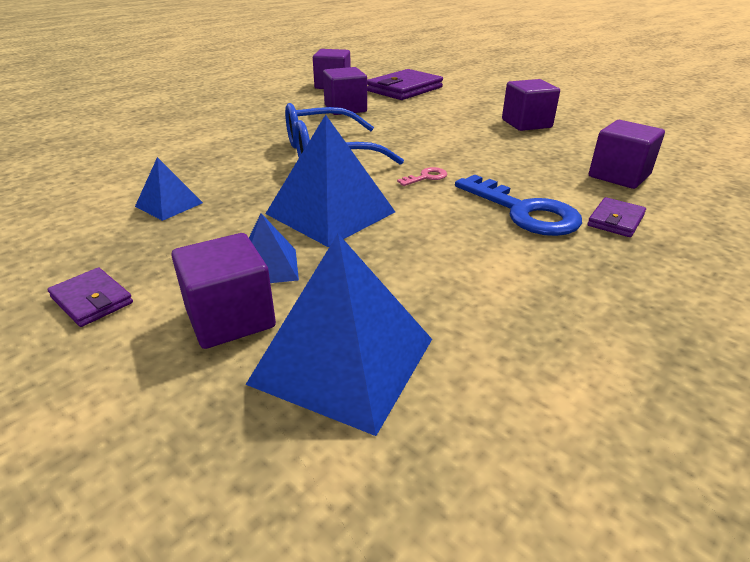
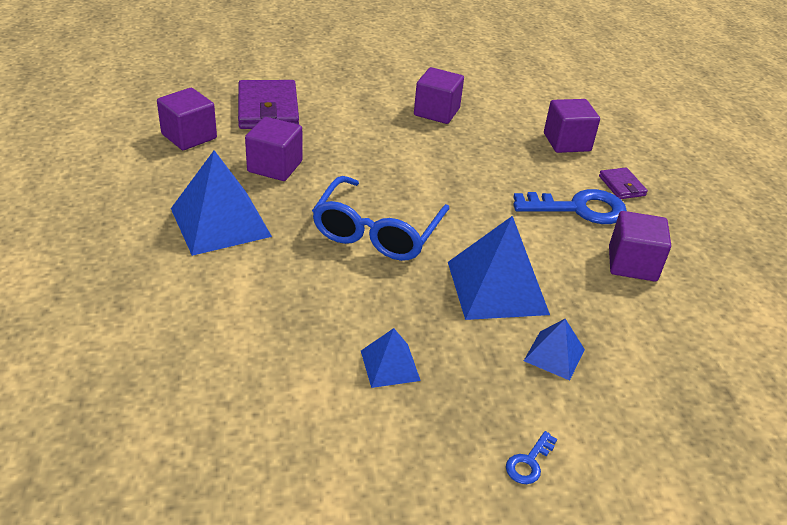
camera: 55 degrees left, 5 degrees up
purple wallet [48,267,133,327] -> blue key [506,431,557,484]
purple cube [171,233,276,349] -> purple cube moved to [609,211,671,282]
blue pyramid [245,234,432,436] -> blue pyramid moved to [171,150,272,256]
pink key [397,167,447,186] -> none

